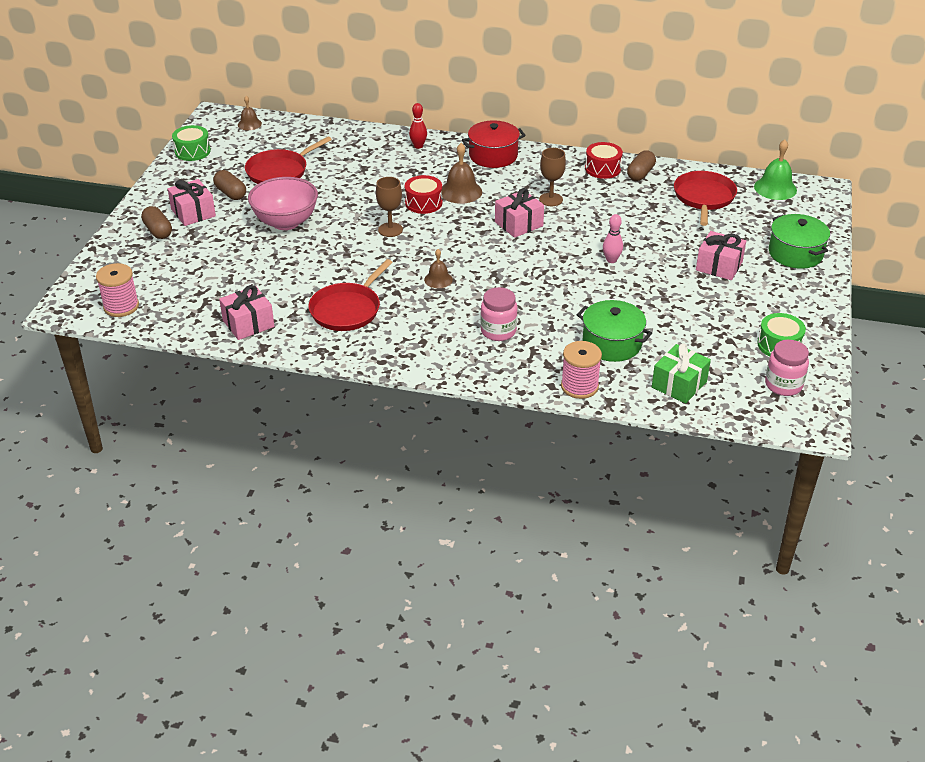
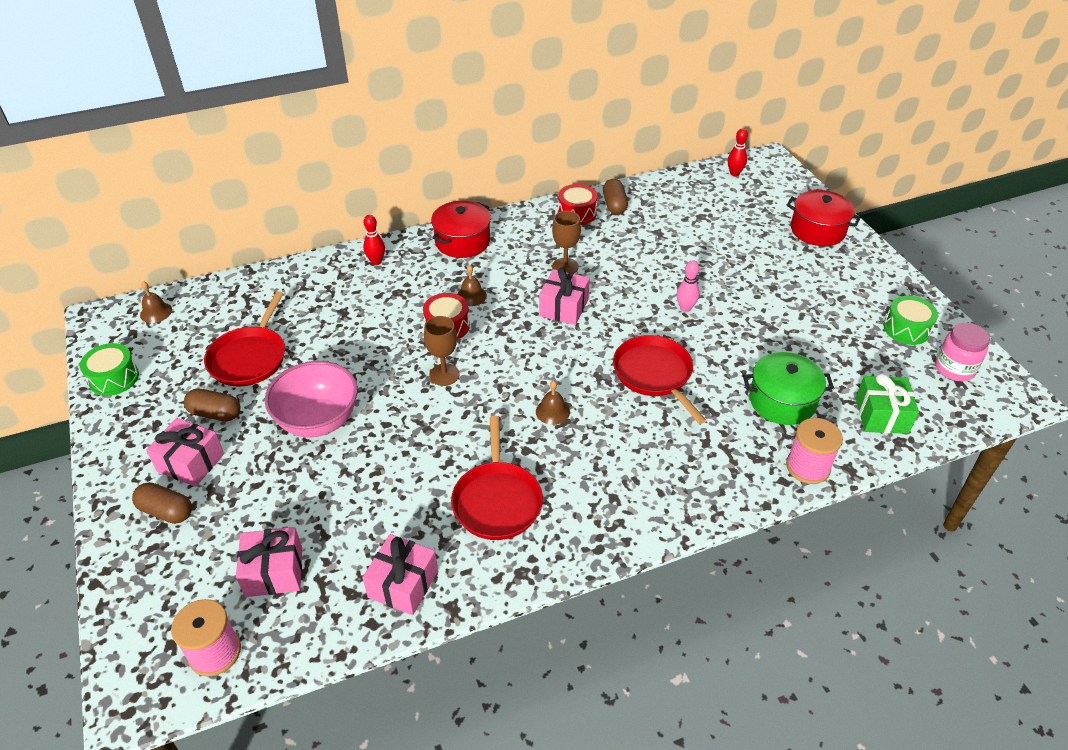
camera: 35 degrees left, 5 degrees up
brown bell [441,143,482,204] -> brown bell [457,265,487,306], size x0.61
pink jar [480,287,518,341] -> none
red pan [674,171,737,226] -> red pan moved to [613,335,706,424]
pink gift [696,231,746,280] -> pink gift moved to [236,527,302,597]
green bell [754,140,797,200] -> red bowling pin [728,128,748,176]
green pot [769,214,830,269] -> red pot [786,190,861,246]

